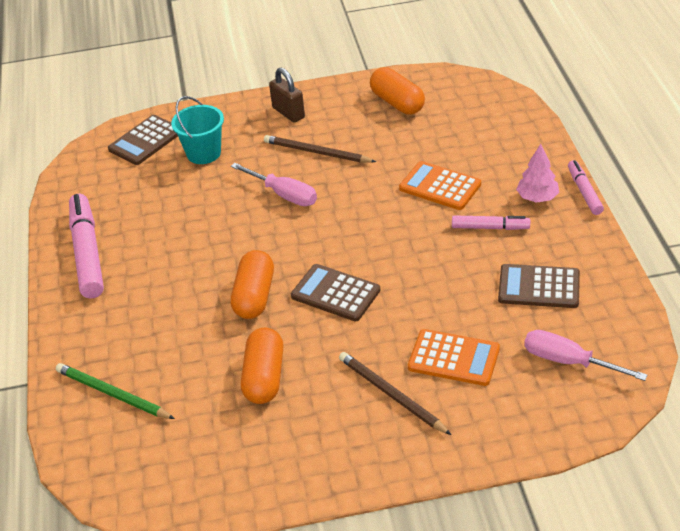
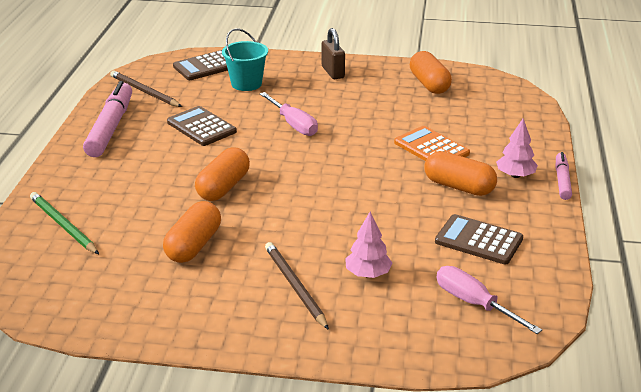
camera: 15 degrees right, 10 degrees down
brown pencil [264,135,376,163] -> brown pencil moved to [110,71,182,107]
brown calculator [291,264,380,322] -> brown calculator moved to [167,106,237,146]
orange calculator [408,329,500,386] -> pink tree [345,212,392,278]
pink marker [452,215,530,230] -> orange capsule [424,151,497,196]

